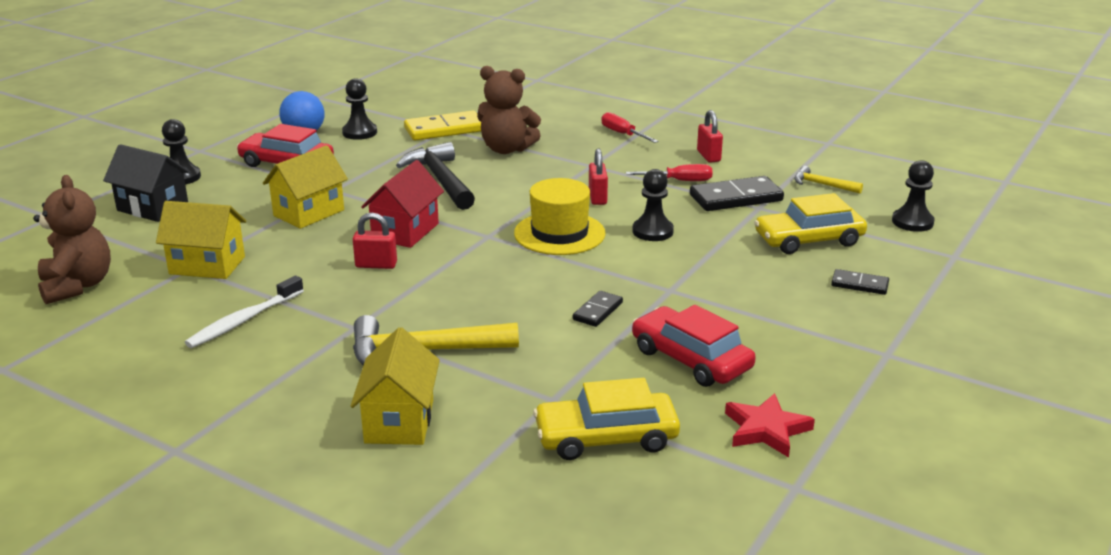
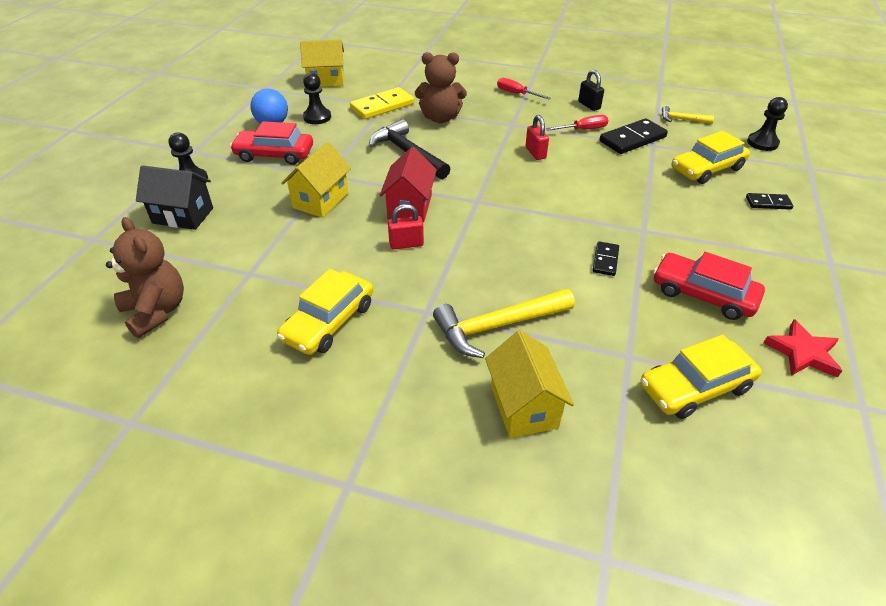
camera: 15 degrees left, 15 degrees up
yellow house [156,201,246,279] -> yellow house moved to [300,39,344,87]
white toothbrush [185,276,304,348] -> yellow car [277,269,373,355]
yellow hat [514,178,606,255] -> none
black pawn [632,169,674,241] -> none
red padlock [697,110,723,163] -> black padlock [578,70,604,111]

